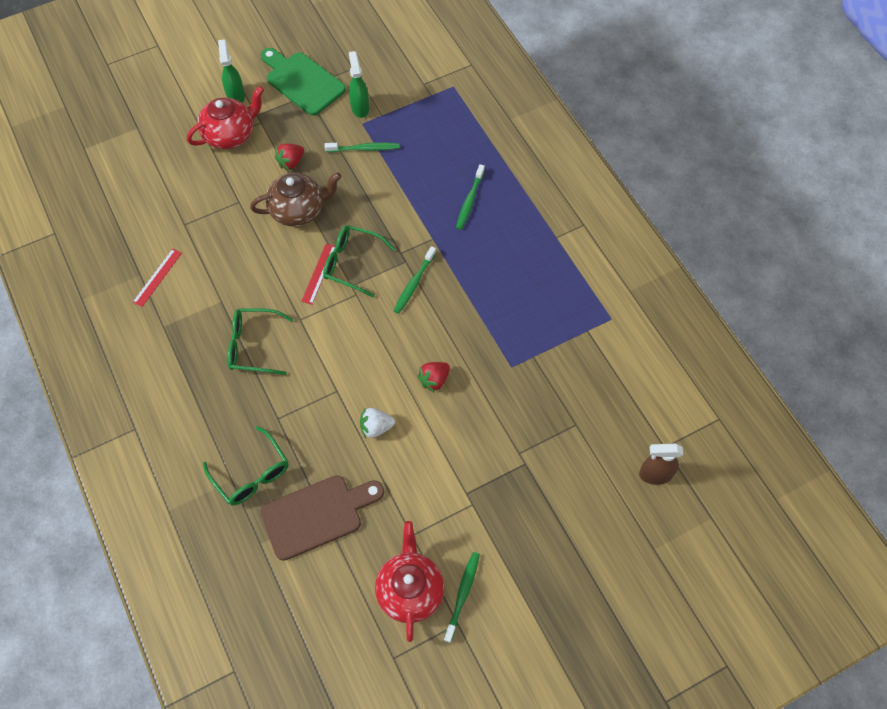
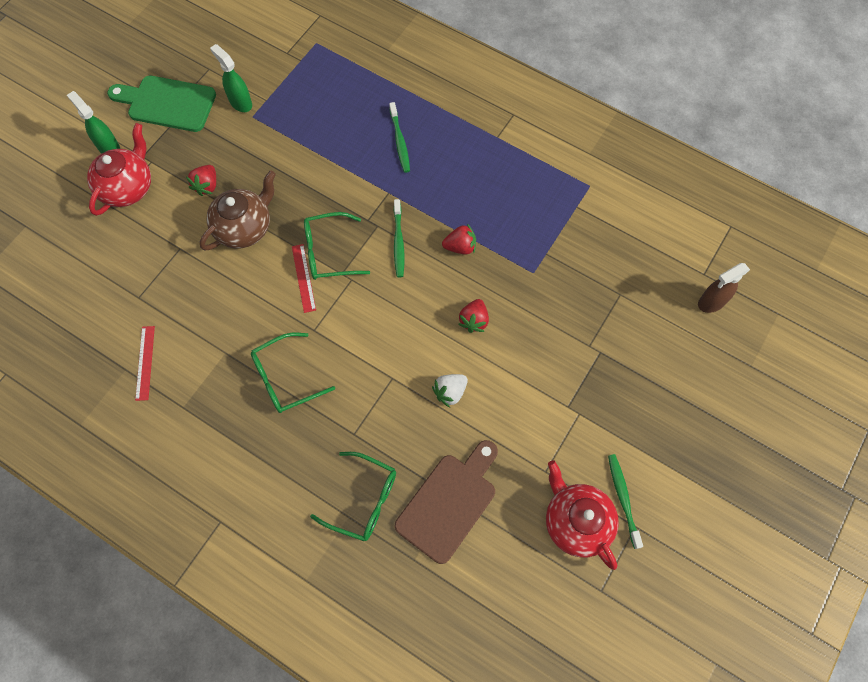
camera: 30 degrees left, 5 degrees up
green toothbrush [325,142,400,152] -> none
none -> red strawberry [442,224,476,255]

